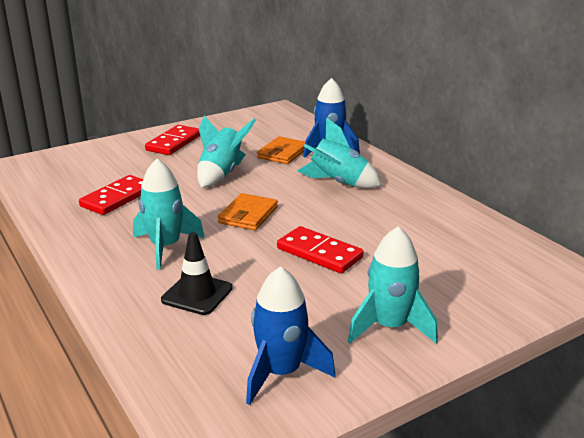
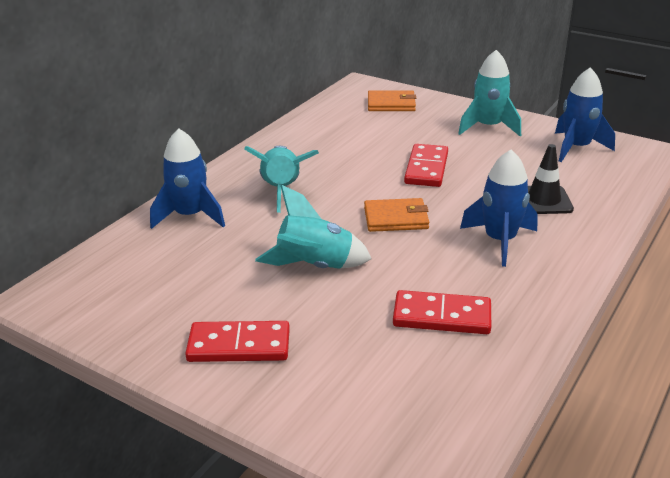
camera: 115 degrees left, 5 degrees up
turquoise rocket [133,159,205,270] -> blue rocket [460,150,538,267]
orange wallet [257,136,305,164] -> orange wallet moved to [368,90,416,111]

